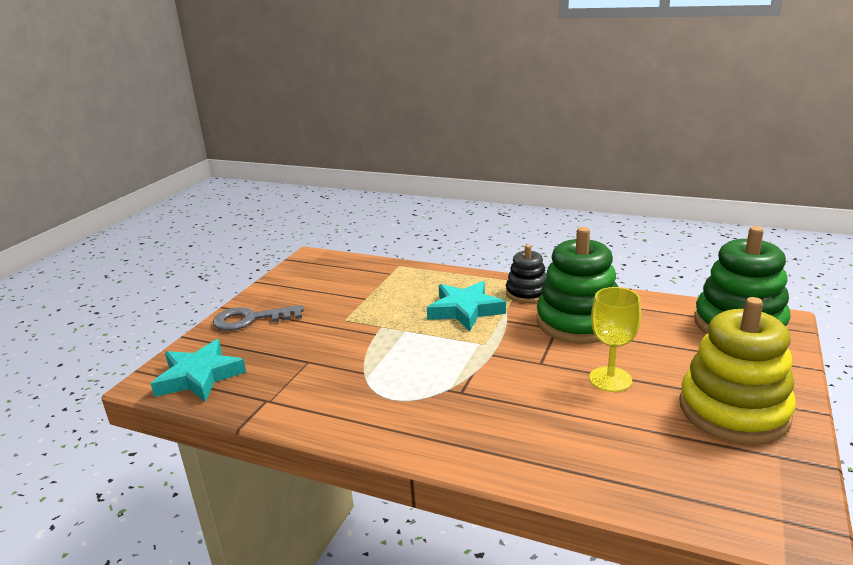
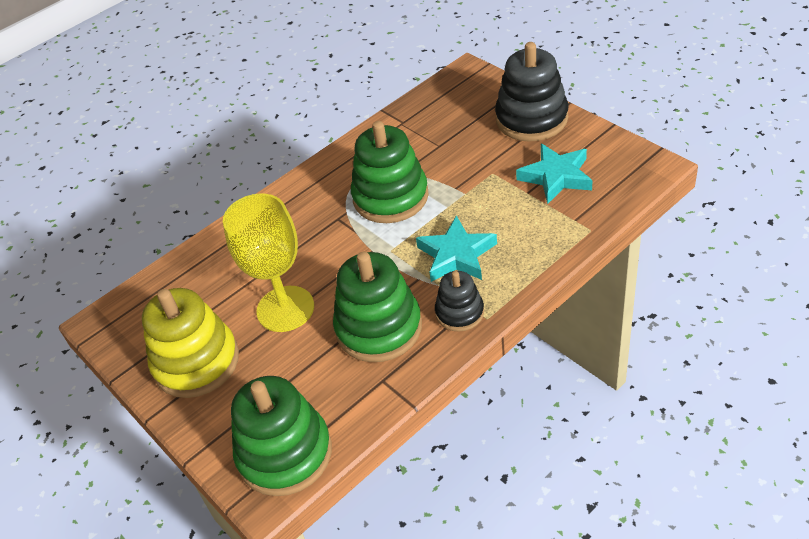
camera: 120 degrees right, 20 degrees up
turquoise star [151,339,246,402] -> turquoise star moved to [516,144,593,204]
grey key [213,305,304,331] -> black stacking toy [495,42,568,142]
yellow goblet [589,287,641,392] -> yellow goblet [223,193,314,332], size x1.58
none -> green stacking toy [351,121,429,223]

